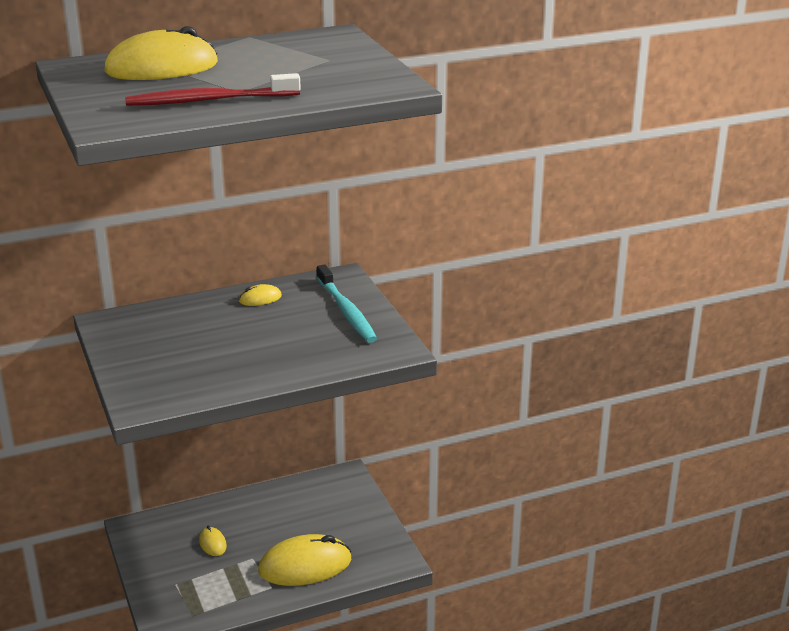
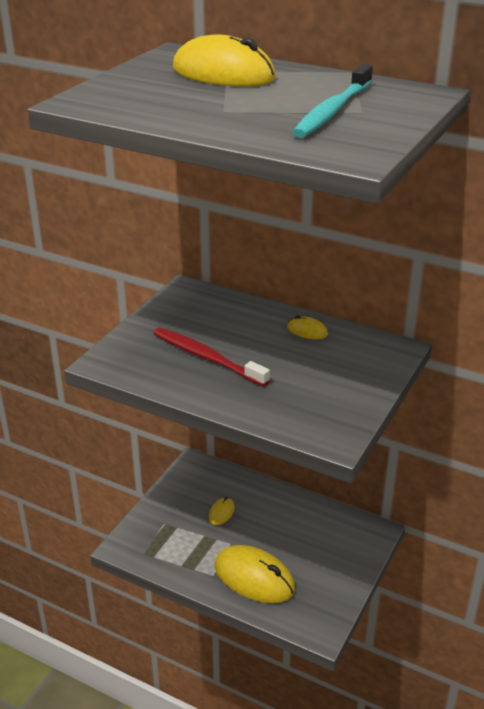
camera: 50 degrees right, 5 degrees up
red toothbrush [125,73,301,106] -> red toothbrush moved to [153,328,270,387]
turquoise toothbrush [317,264,377,343] -> turquoise toothbrush moved to [292,64,373,138]

